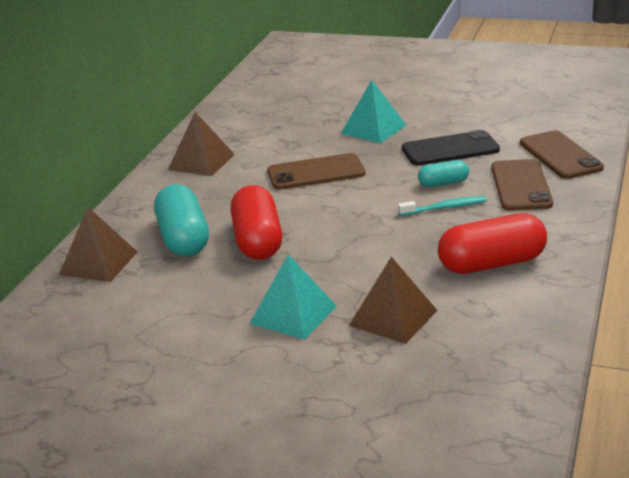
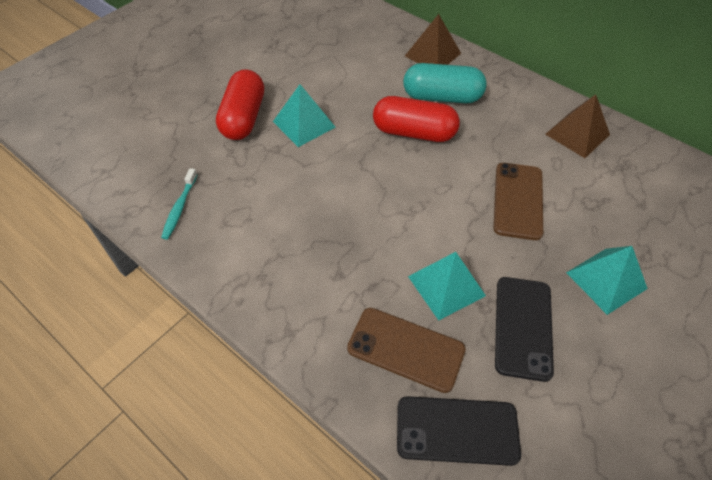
camera: 110 degrees right, 25 degrees up
brown pyramid [349,257,437,344] -> none
turquoise toothbrush [398,196,487,216] -> turquoise toothbrush moved to [161,168,197,240]
turquoise capsule [418,160,469,187] -> turquoise pyramid [408,252,486,321]
red capsule [438,213,547,274] -> red capsule moved to [216,69,264,140]
brown phone [520,130,604,179] -> black phone [397,396,521,466]

